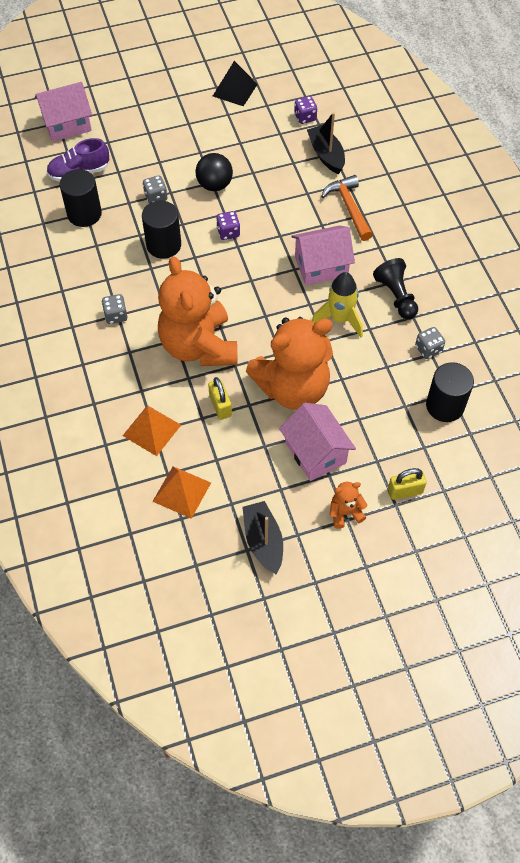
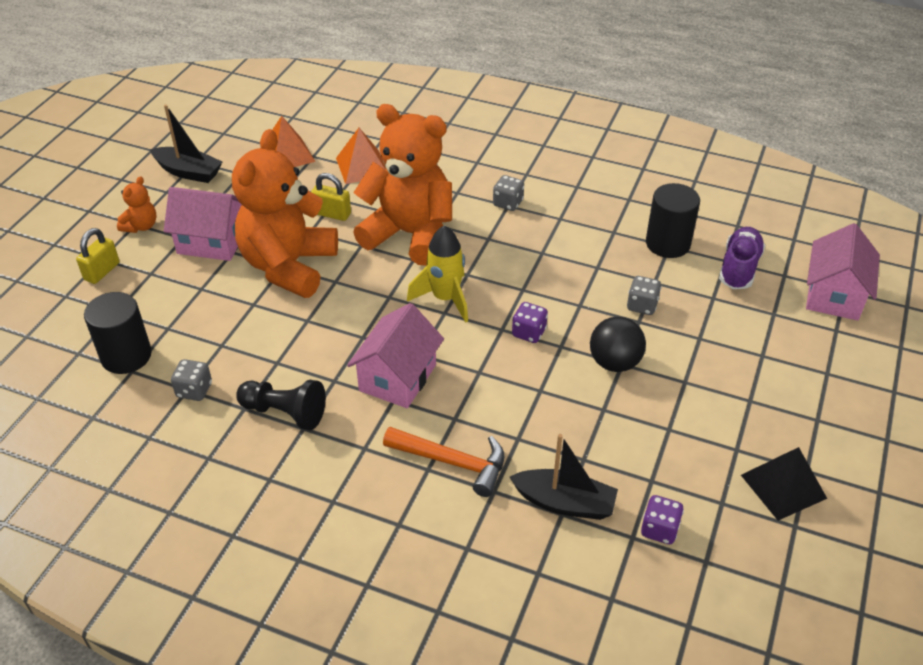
camera: 130 degrees right, 15 degrees down
black cylinder [142,201,181,259] -> none
yellow rocket [312,272,363,338] -> yellow rocket moved to [407,225,468,323]

